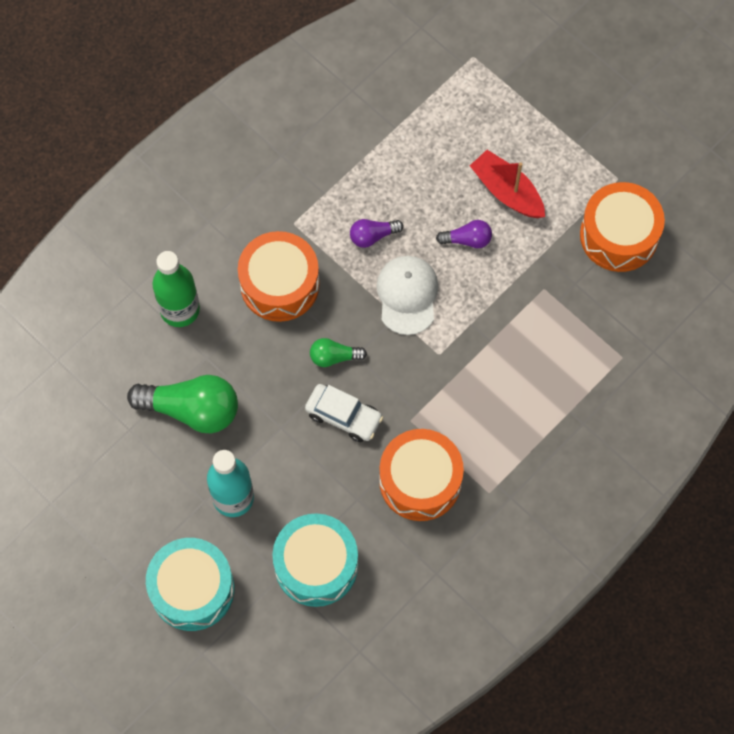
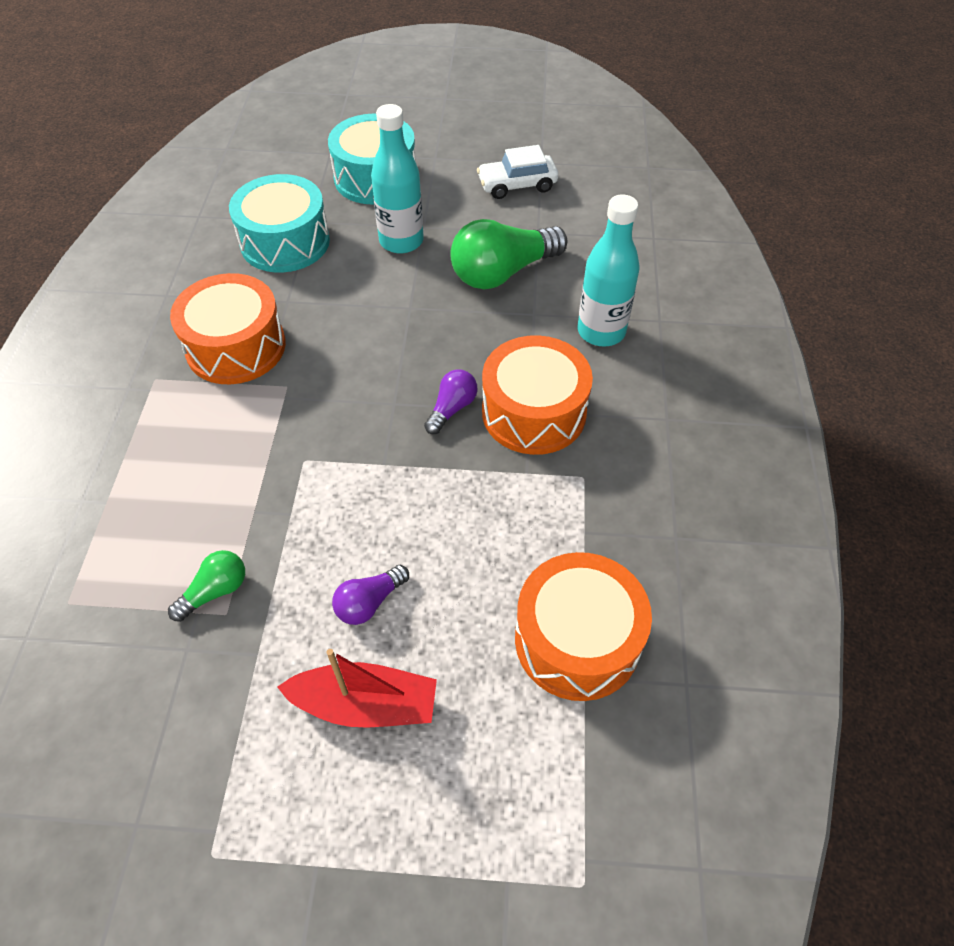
camera: 140 degrees right, 15 degrees down
green bottle [152,251,200,327] -> turquoise bottle [578,194,640,346]
white car [305,384,383,442] -> white car moved to [477,145,558,199]
green light bulb [310,338,367,367] -> green light bulb moved to [168,550,245,622]
purple light bulb [350,219,403,248] -> purple light bulb moved to [424,369,478,434]
white cap [377,256,438,335] -> none
orange drum [580,182,665,272] -> orange drum moved to [515,552,652,701]

